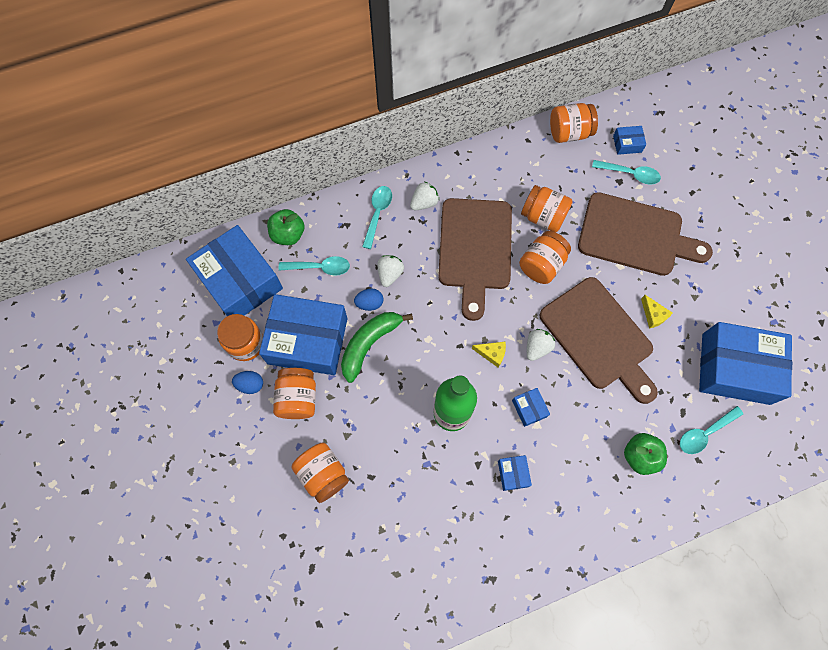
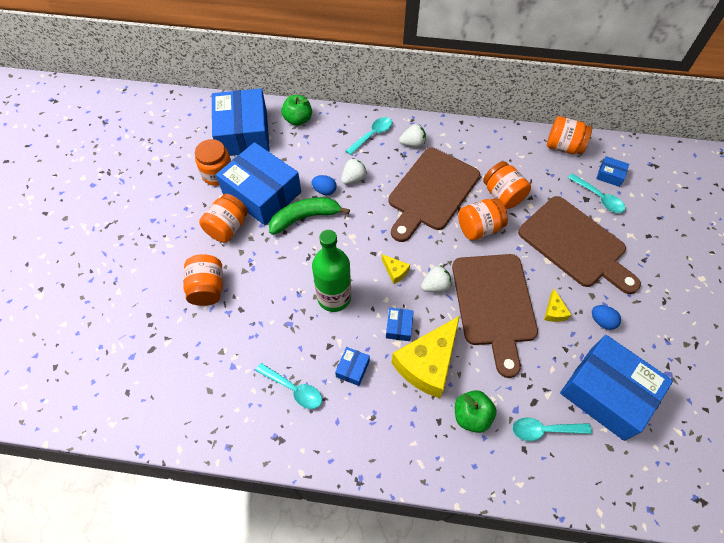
camera: 30 degrees right, 10 degrees down
blue egg [232,371,263,394] -> blue egg moved to [592,305,621,330]
turquoise spoon [279,256,350,276] -> turquoise spoon moved to [256,363,322,409]
none -> yellow cheese [391,316,460,398]

